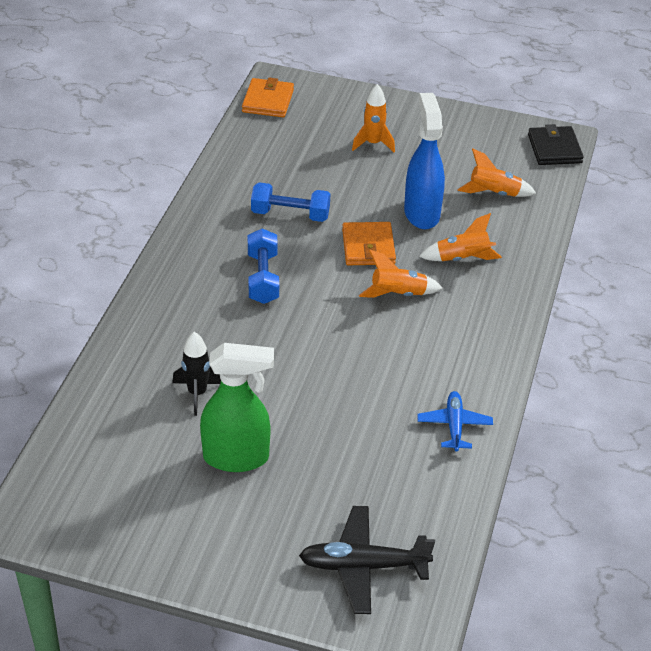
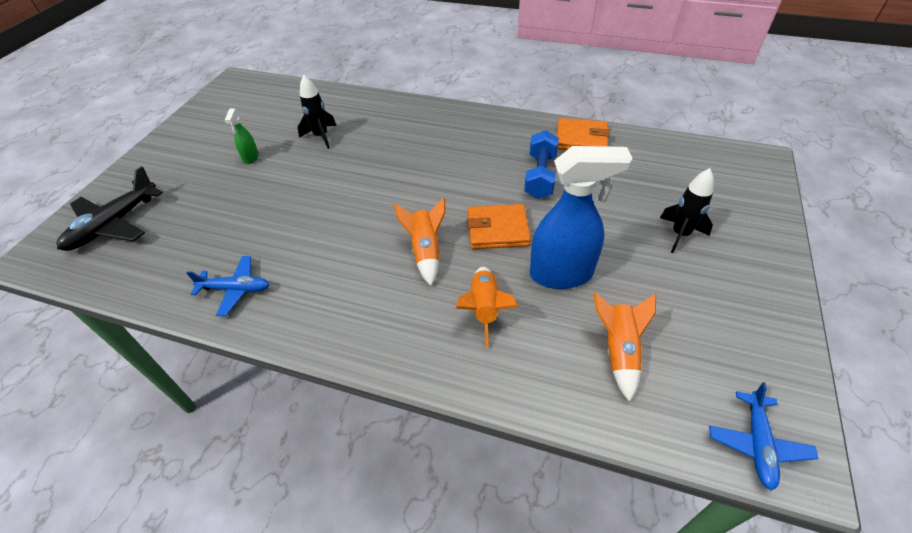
camera: 95 degrees right, 5 degrees up
green spray bottle [200,343,274,472] -> green spray bottle [225,108,259,164], size x0.46
orange wallet [242,78,294,117] -> orange wallet moved to [557,118,610,150]
blue dumbbell [248,228,279,304] -> none
black plane [299,506,435,614] -> black plane turned 150 degrees counterclockwise [57,166,163,251]
orange rocket [352,84,395,152] -> black rocket [660,168,714,253]
black wallet [528,124,584,165] -> blue plane [709,382,819,491]

